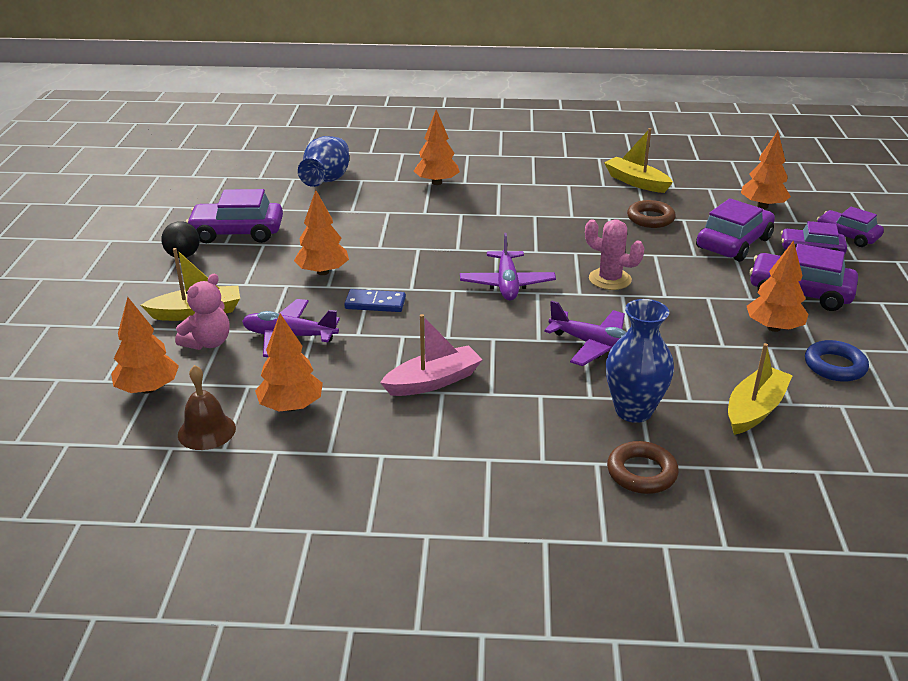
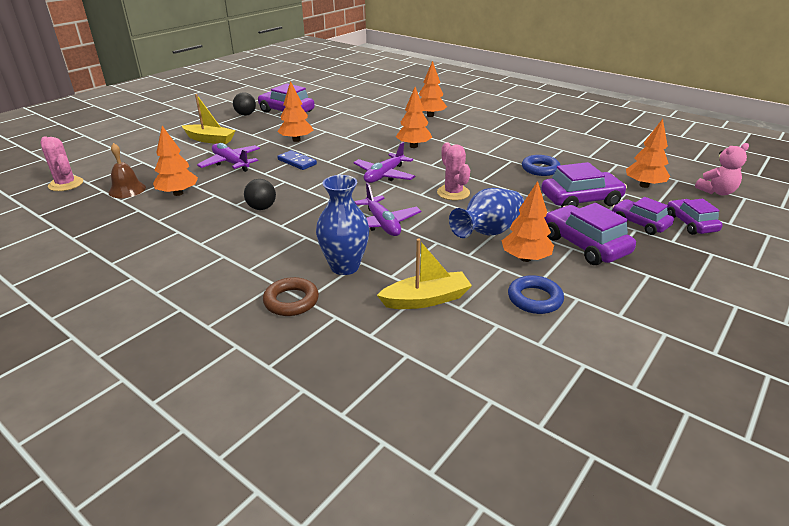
camera: 35 degrees right, 0 degrees up
orange tree [111,297,179,394] -> orange tree moved to [396,87,432,148]
pink teddy bear [175,274,229,350] -> pink teddy bear moved to [695,143,749,196]
blue vase [298,136,349,187] -> blue vase moved to [449,188,524,238]
pink boat [380,314,483,396] -> black ball [244,179,276,210]
yellow boat [604,128,673,193] -> none
brown ring [627,200,676,228] -> blue ring [522,155,560,176]
none -> pink cactus [40,136,83,191]

